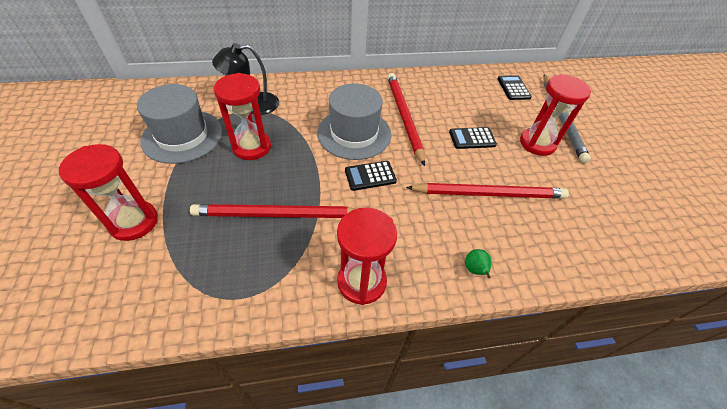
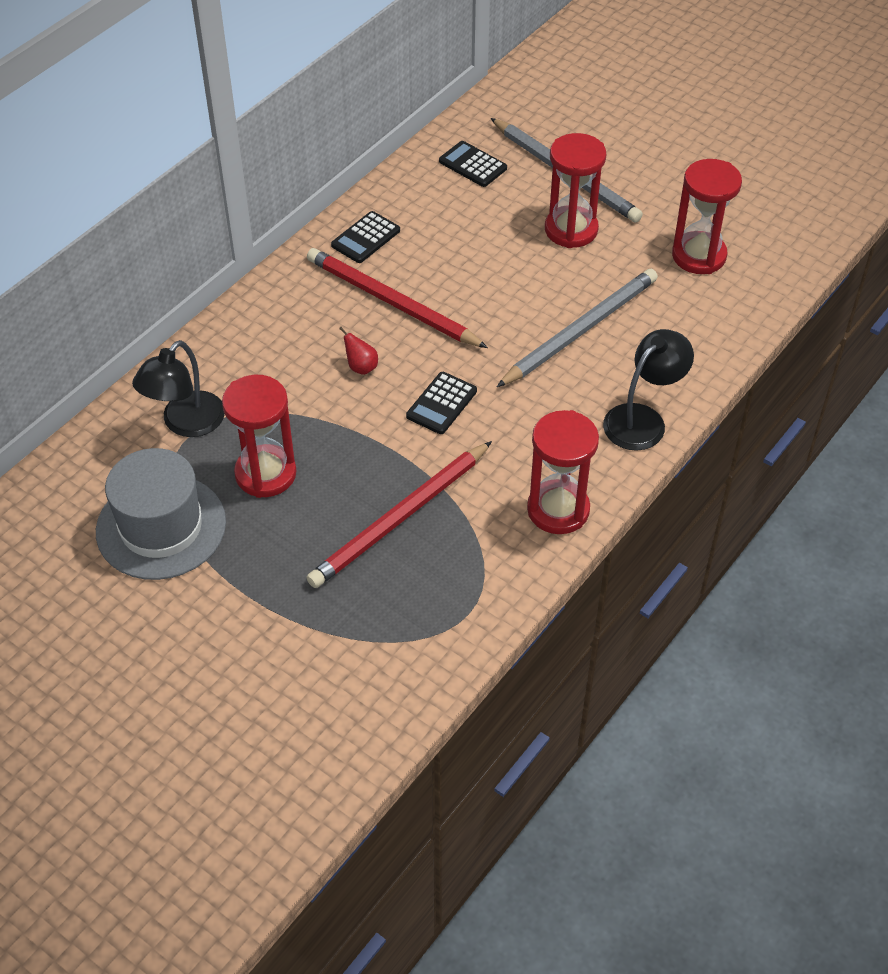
camera: 40 degrees left, 0 degrees up
red hourglass [59,144,158,241] -> red hourglass moved to [672,159,742,274]
grey hat [317,84,391,160] -> red pear [339,327,378,375]
red pencil [406,183,569,199] -> grey pencil [497,269,658,387]
black calculator [449,127,497,149] -> black calculator moved to [331,211,400,263]
green pear [465,249,492,278] -> black lamp [603,329,694,451]

